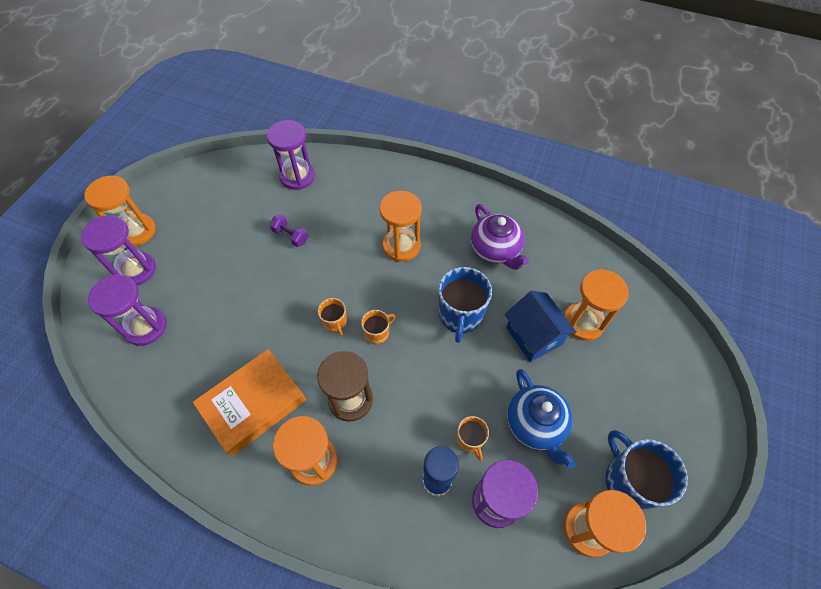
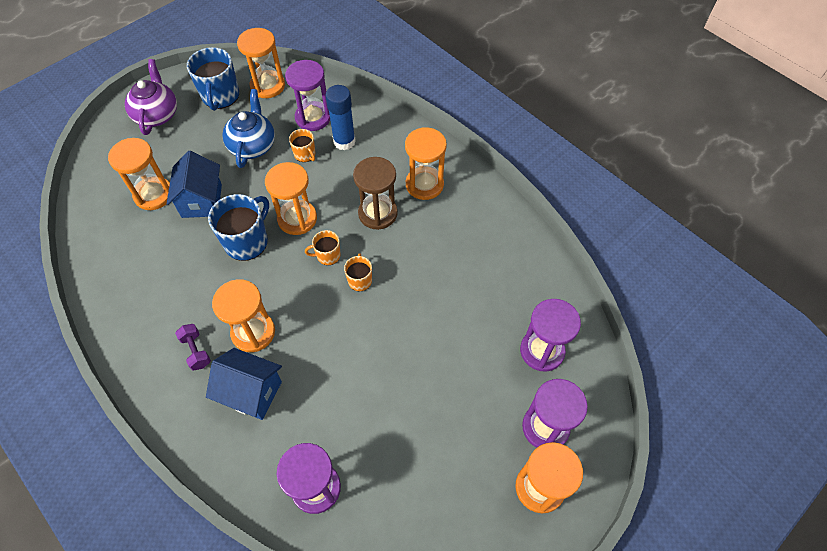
camera: 155 degrees left, 0 degrees up
orange book [193,349,306,456] -> none
purple dumbbell [270,214,308,247] -> purple dumbbell moved to [175,324,211,371]
orange mug [457,416,489,461] -> orange mug turned 135 degrees clockwise [289,129,316,162]
purple teapot [471,204,529,270] -> purple teapot moved to [125,59,177,135]
none -> blue house [206,348,282,420]
none -> orange hourglass [265,162,317,235]

